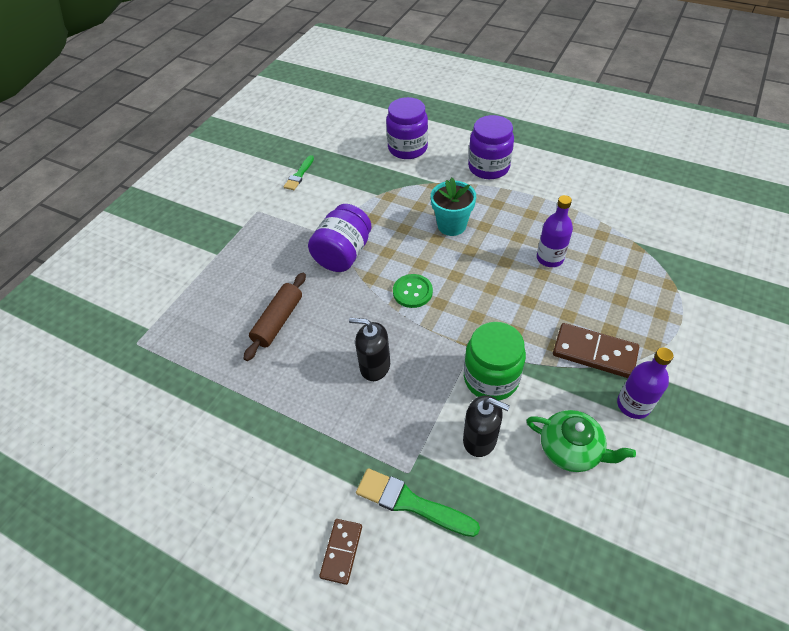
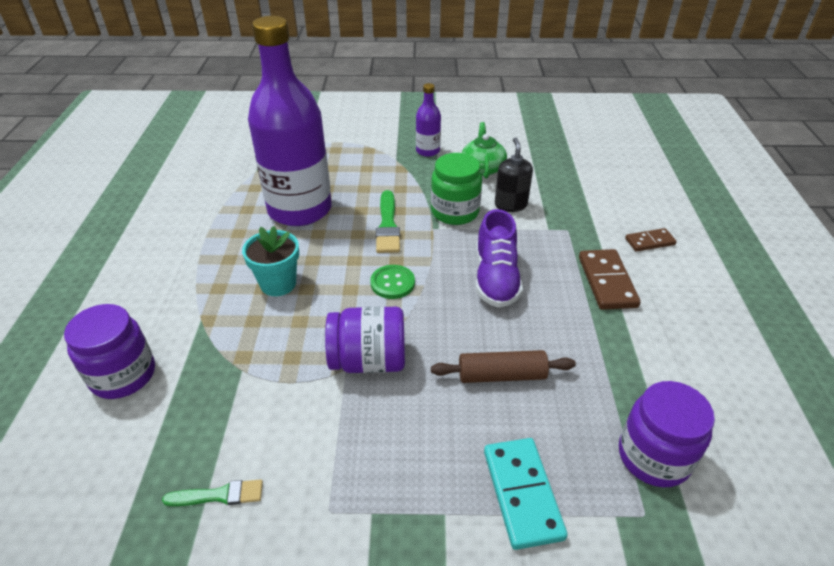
camera: 120 degrees left, 10 degrees down
black soap dispenser [349,318,390,381] -> purple shoe [476,209,523,308]
green brush [356,468,480,537] -> green brush moved to [376,190,400,253]
purple jar [468,115,514,179] -> purple jar moved to [619,381,715,487]
purple bottle [537,195,573,267] -> purple bottle [248,16,332,226], size x2.35
brown domino [553,323,639,378] -> brown domino moved to [579,249,641,310]
none -> turquoise domino [484,438,568,550]

